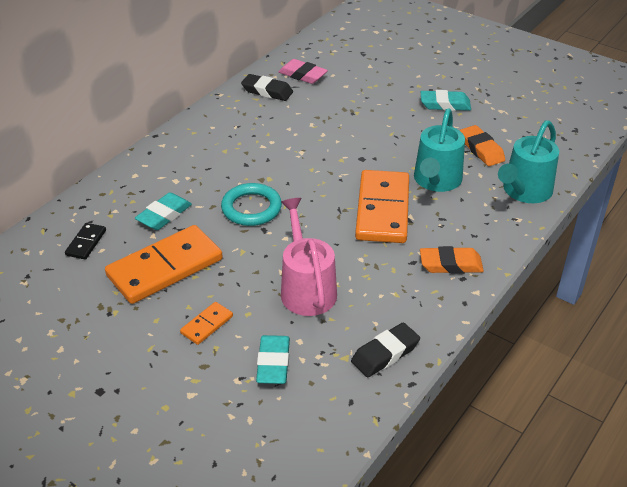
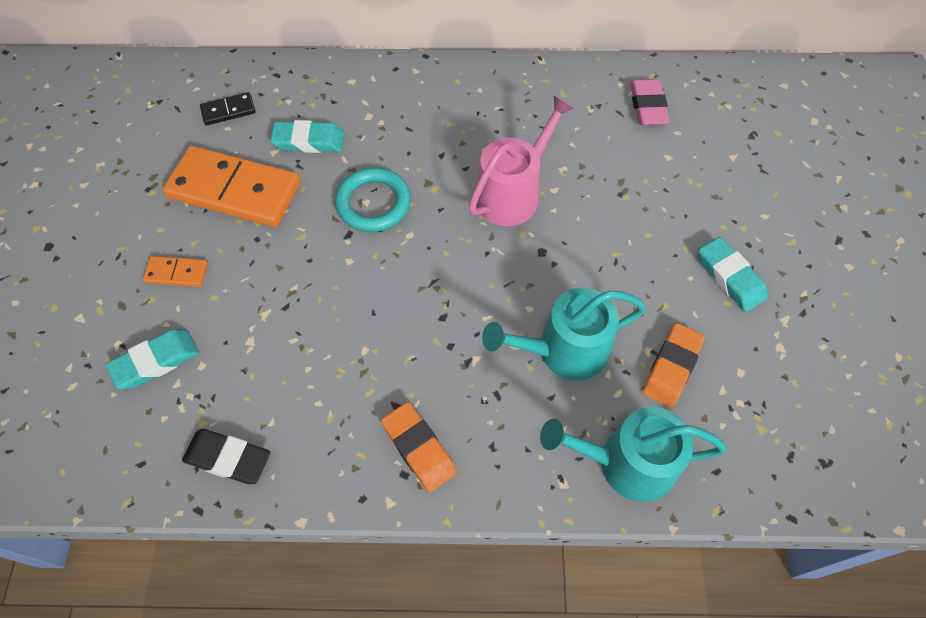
camera: 55 degrees right, 20 degrees up
black eraser [241,74,293,101] -> none
pink watering can [281,198,337,316] -> pink watering can moved to [468,96,574,226]
orange domino [355,170,409,243] -> none

